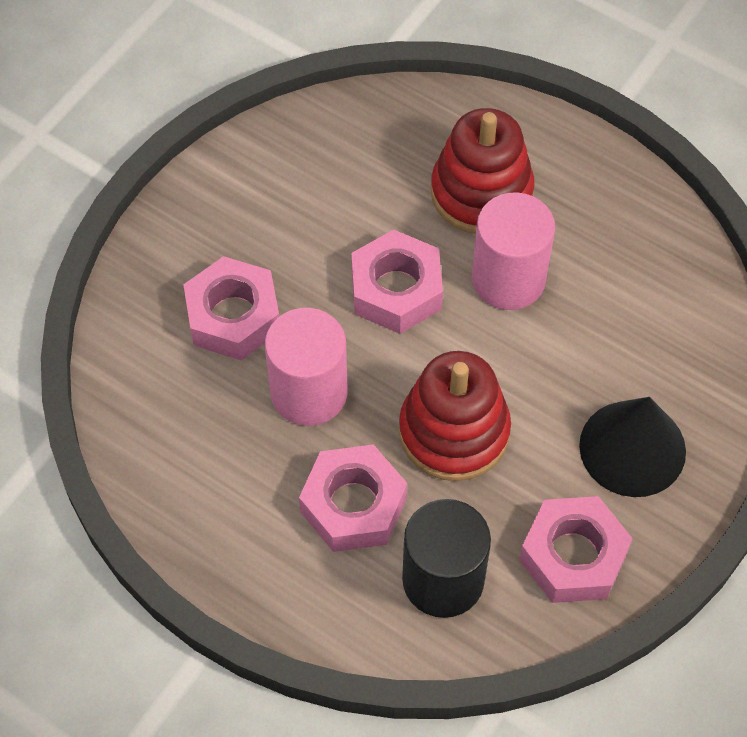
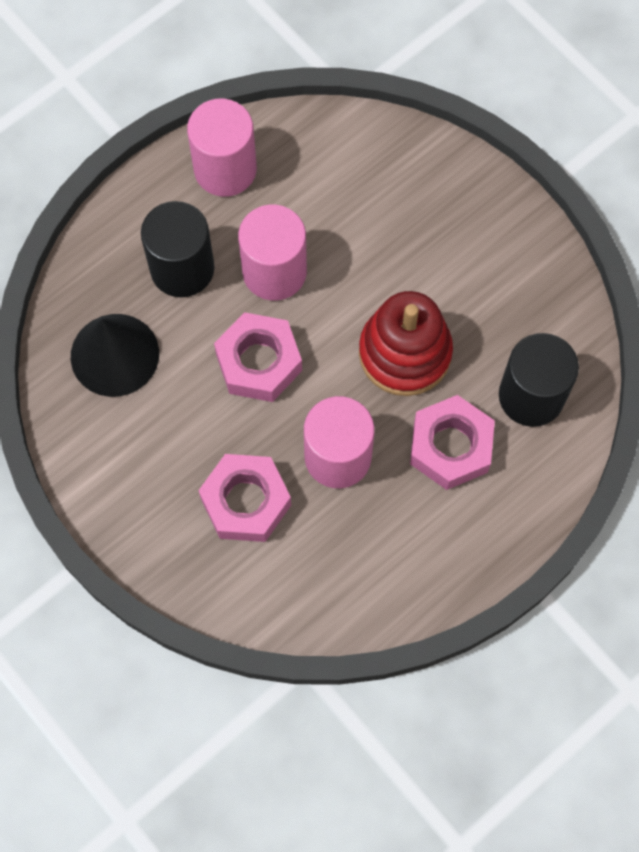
camera: 75 degrees left, 10 degrees up
red stacking toy [431,108,535,234] -> black cylinder [141,201,214,297]
pink nut [519,496,633,603] -> none
black cone [579,397,686,497] -> black cone moved to [71,314,159,397]
none -> pink cylinder [187,98,257,197]

